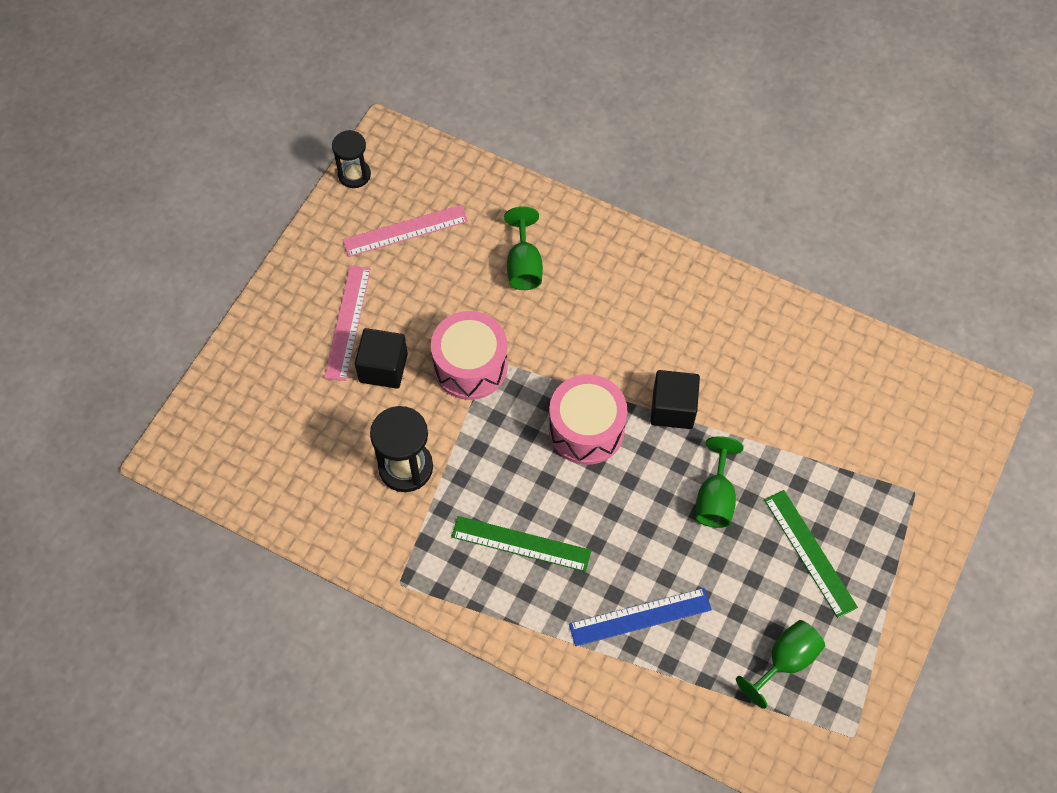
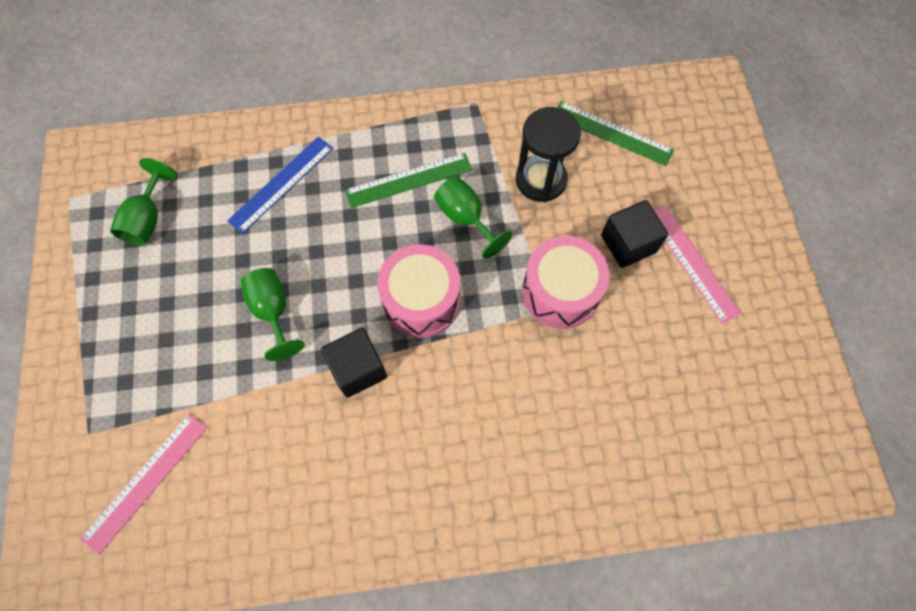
camera: 145 degrees right, 5 degrees up
black hourglass [332,130,371,188] -> none
pink ruler [342,205,468,257] -> pink ruler moved to [80,413,207,555]
green goblet [504,206,543,290] -> green goblet moved to [434,176,512,259]
green ruler [764,490,858,618] -> green ruler moved to [557,101,674,166]

